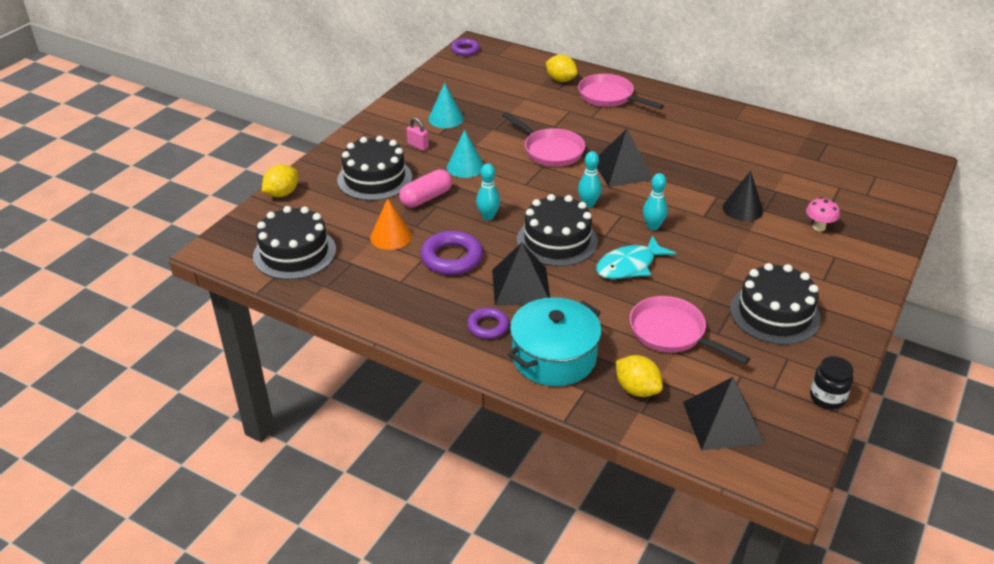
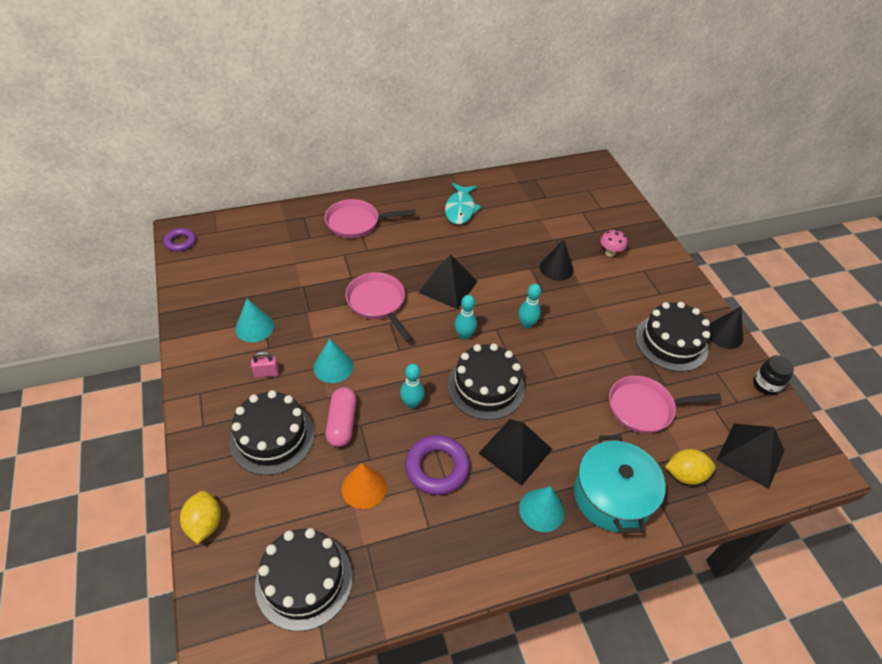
camera: 50 degrees left, 10 degrees up
purple ring [467,307,509,339] -> turquoise cone [519,486,565,532]
pink pan [502,112,585,167] -> pink pan turned 120 degrees counterclockwise [346,272,413,342]
yellow lemon [546,54,578,82] -> none
turquoise fish [596,235,676,279] -> turquoise fish moved to [445,183,482,225]
none -> black cone [710,307,743,349]

